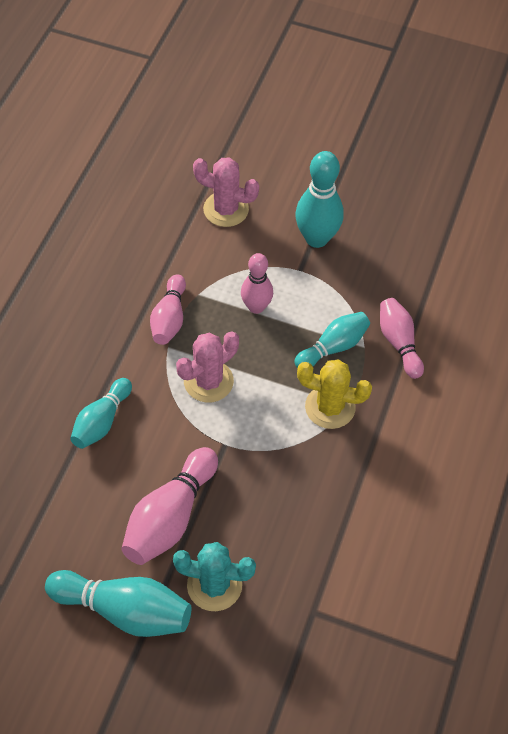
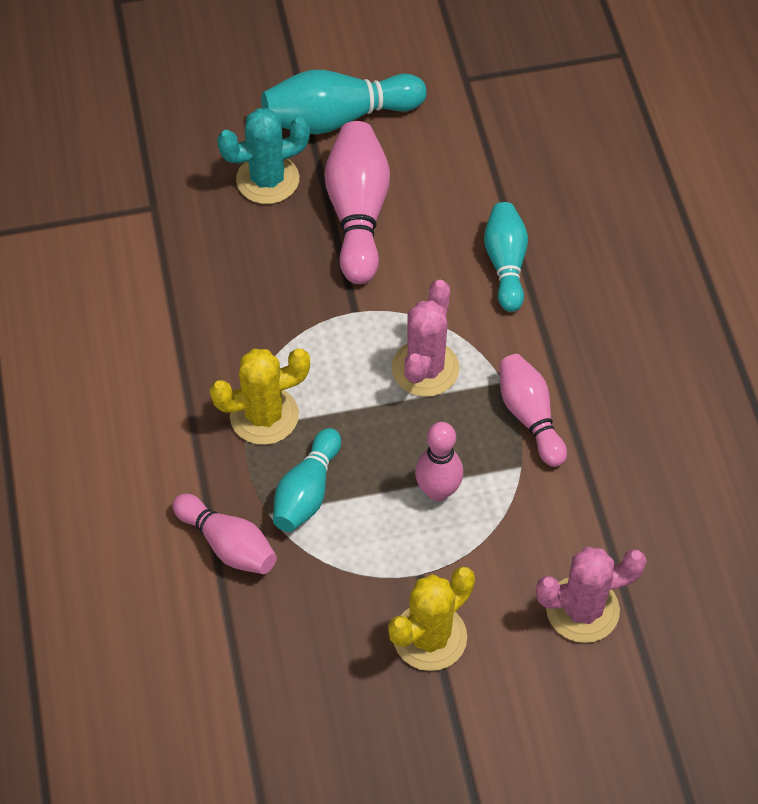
camera: 150 degrees right, 0 degrees up
turquoise bowling pin [295,151,344,248] -> yellow cactus [388,566,475,671]

